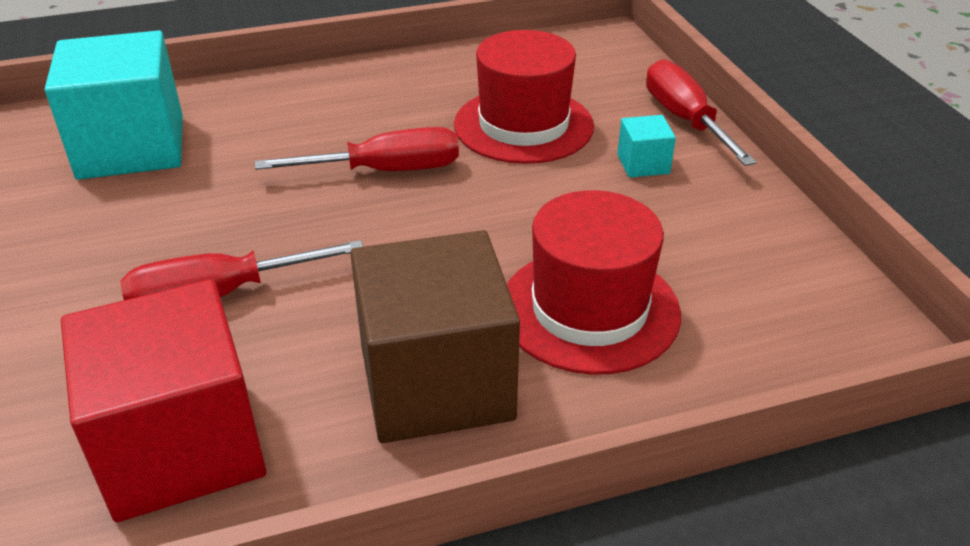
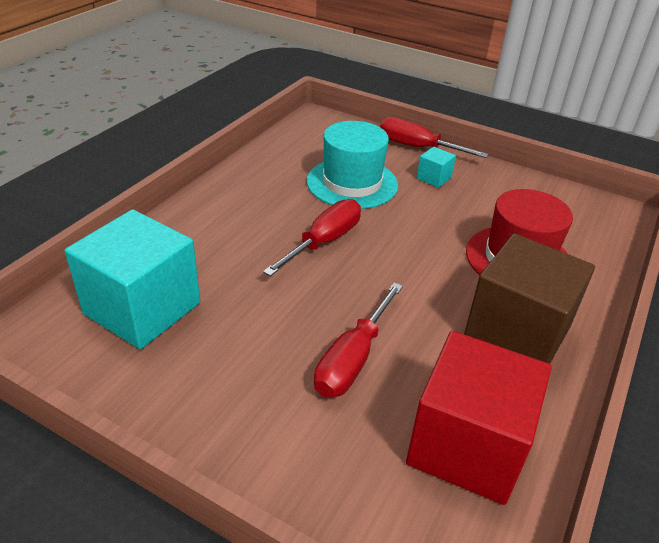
camera: 45 degrees left, 0 degrees up
red hat [454,30,594,164] -> turquoise hat [307,121,398,209]

